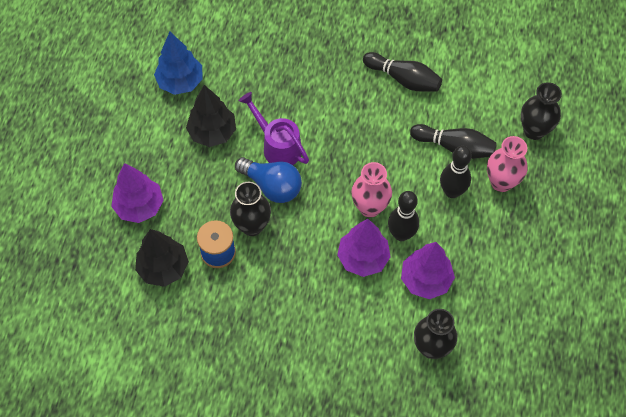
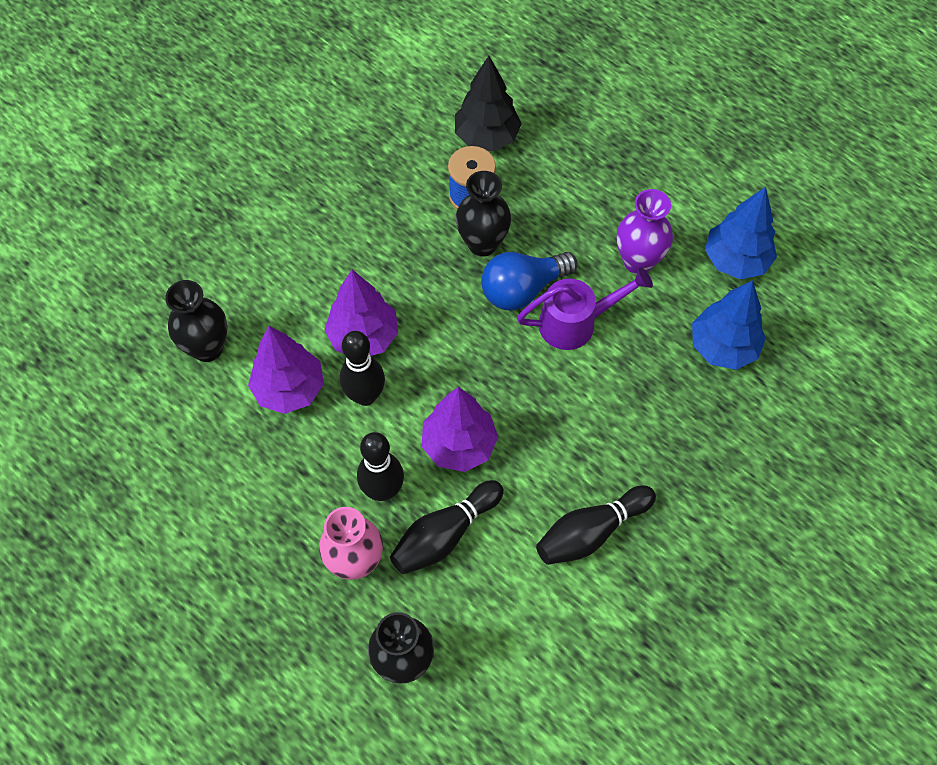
camera: 120 degrees right, 0 degrees up
purple tree [111,163,163,223] -> purple tree moved to [422,387,498,472]
black tree [186,85,236,147] -> purple vase [617,189,673,274]
pink vase [351,162,392,217] -> none
none -> blue tree [692,280,766,370]

